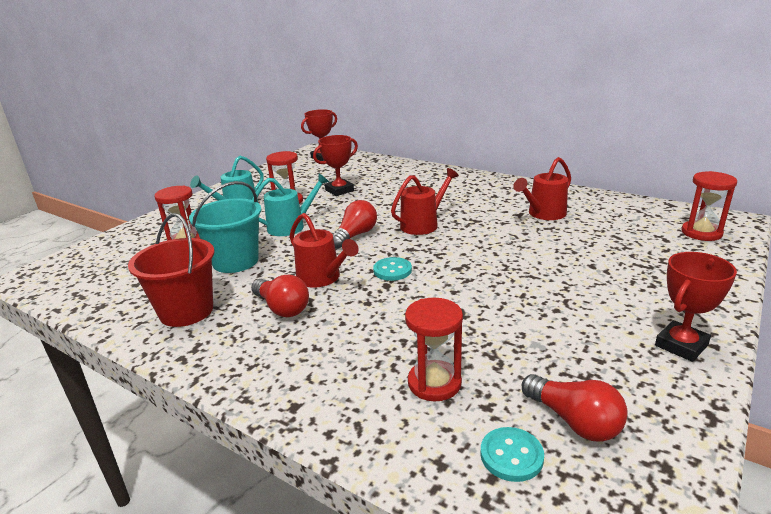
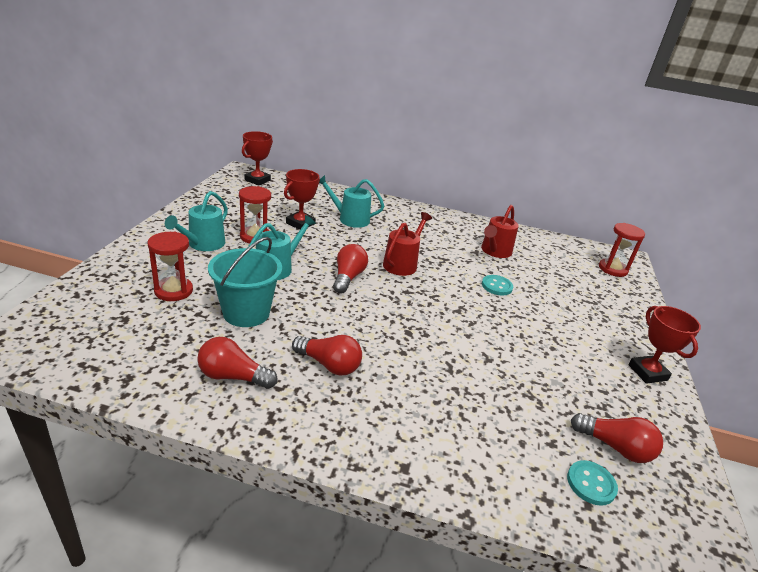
camera: 25 degrees left, 5 degrees up
red bucket [128,213,215,327] -> red light bulb [197,337,278,389]
red watering can [289,213,358,288] -> none
turquoise button [373,257,412,281] -> turquoise button moved to [482,275,513,296]
red hourglass [405,298,463,401] -> none
red trophy [655,252,737,362] -> red trophy turned 45 degrees counterclockwise [628,306,701,384]
none -> turquoise watering can [319,175,384,228]

